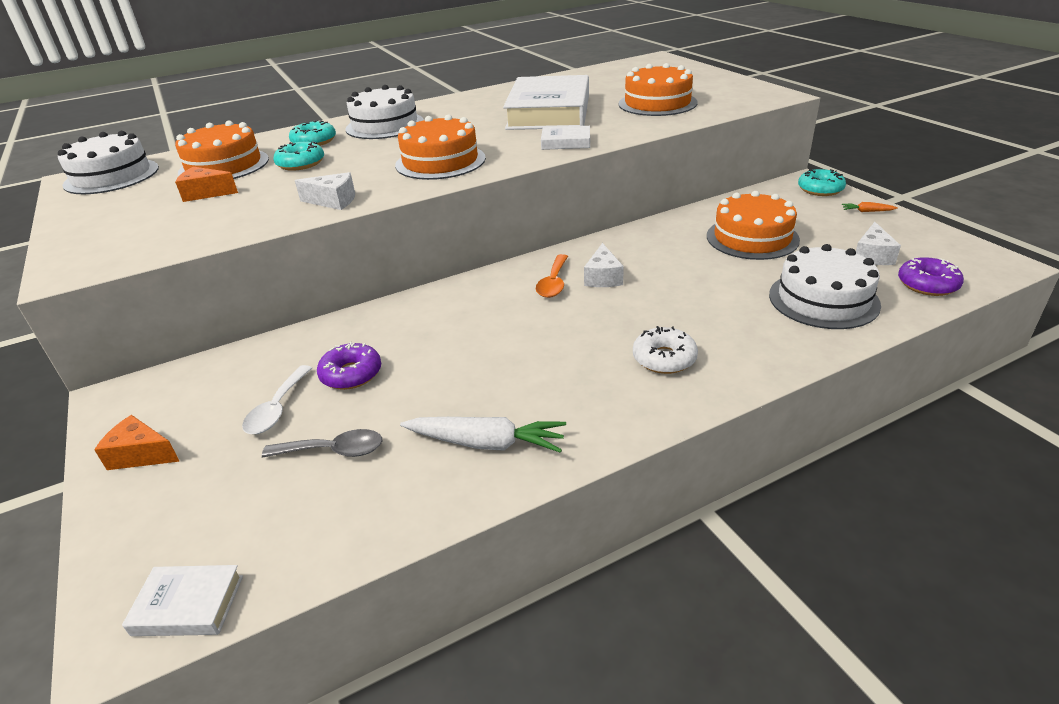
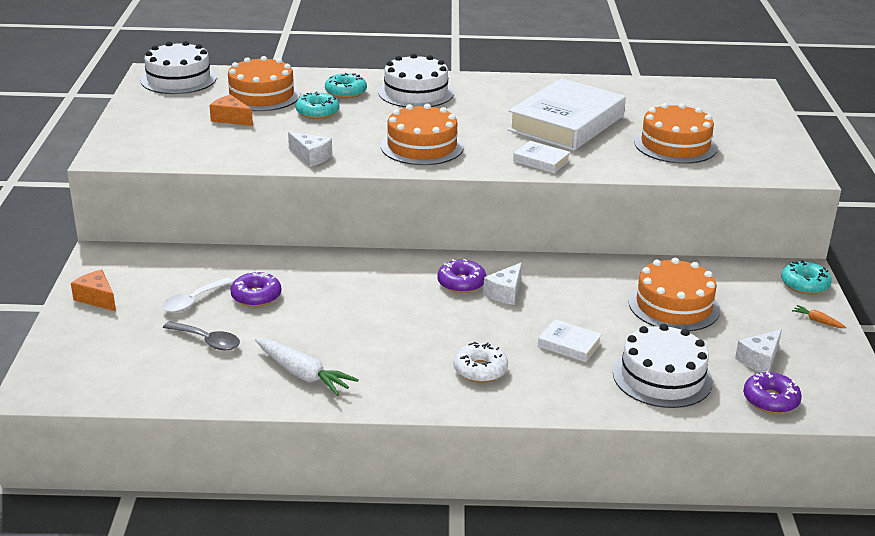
camera: 25 degrees right, 5 degrees down
white book [122,565,243,636] -> white book moved to [538,319,602,362]
orange spoon [536,254,568,298] -> purple donut [437,259,486,293]

